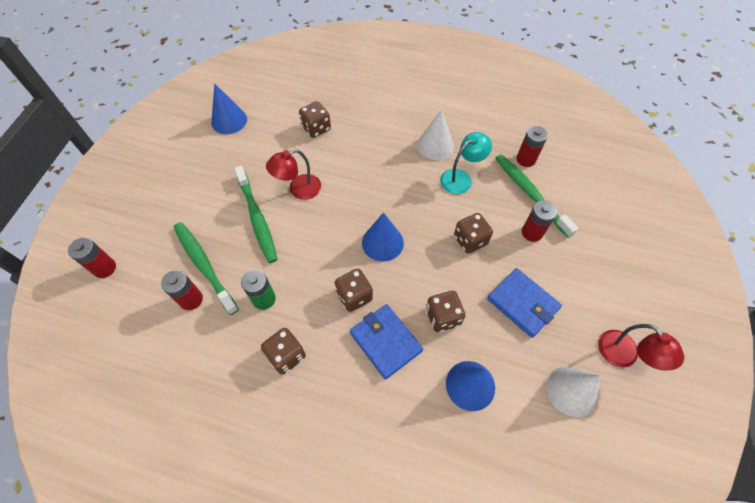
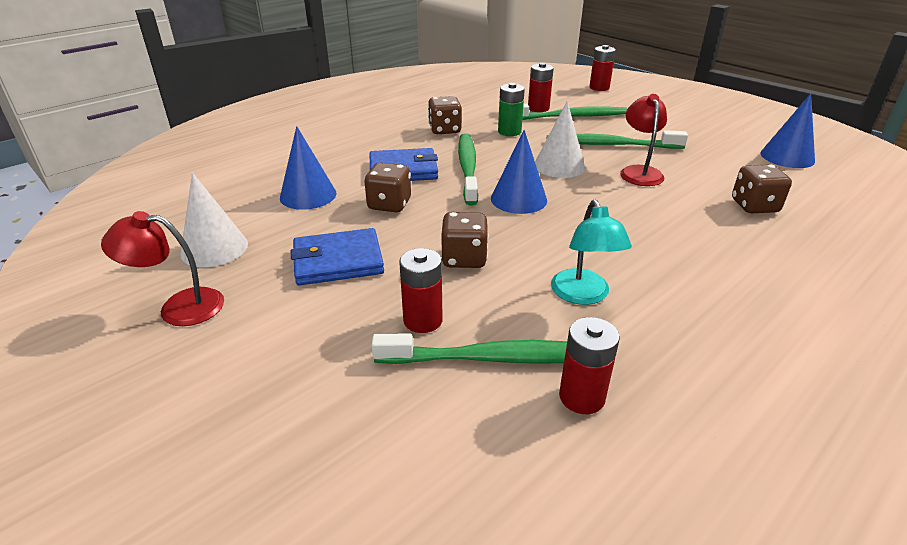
camera: 120 degrees right, 25 degrees down
brown dice [335,269,373,312] -> green toothbrush [458,133,478,205]
white cone [417,109,454,160] -> white cone moved to [535,101,585,178]

